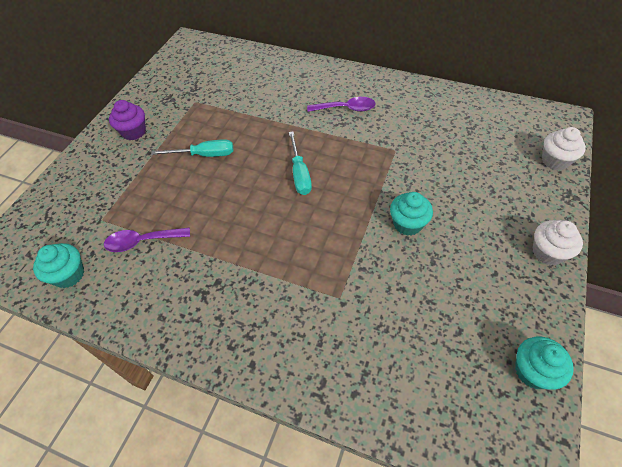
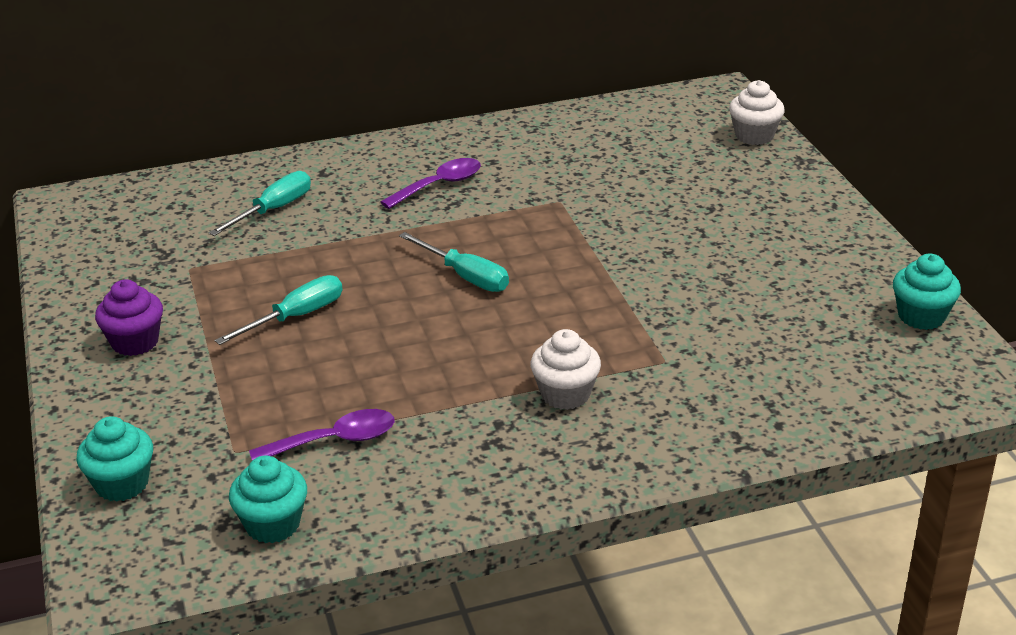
camera: 40 degrees left, 20 degrees down
purple spoon [104,227,190,252] -> purple spoon turned 150 degrees counterclockwise [249,409,395,461]
turquoise cupcake [390,192,433,236] -> turquoise cupcake moved to [77,416,153,502]
white cupcake [533,220,583,265] -> white cupcake moved to [530,329,601,410]
none -> turquoise screwdriver [209,171,311,236]

